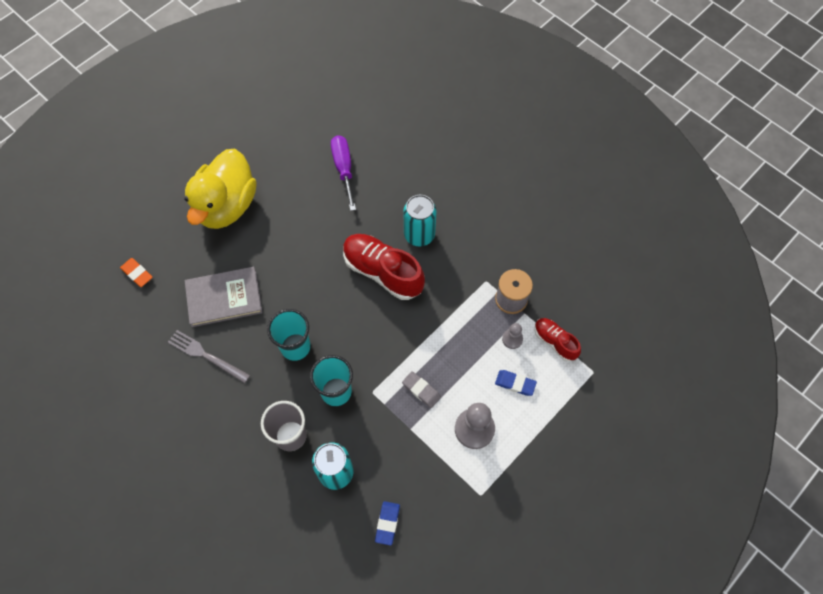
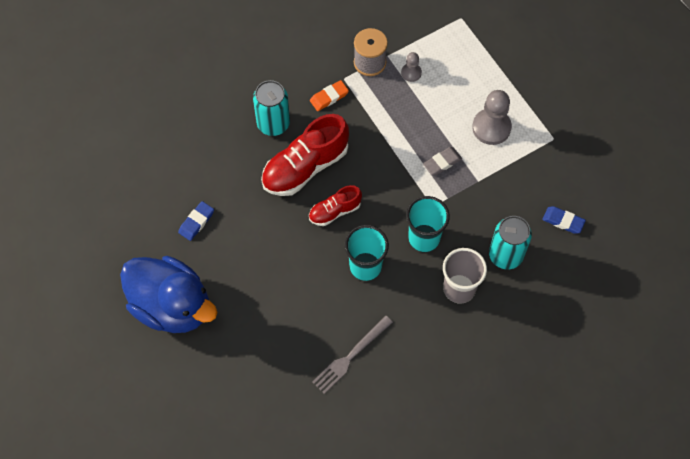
camera: 75 degrees left, 0 degrees up
orange eraser [120,258,153,287] -> orange eraser moved to [310,80,349,111]
yellow duck [185,149,257,229] -> blue duck [120,256,217,333]
grey book [185,267,262,327] -> none
purple screwdriver [331,135,356,211] -> none
blue eraser [495,370,537,396] -> blue eraser moved to [178,201,214,241]
red shoe [534,318,581,362] -> red shoe moved to [309,185,362,226]

